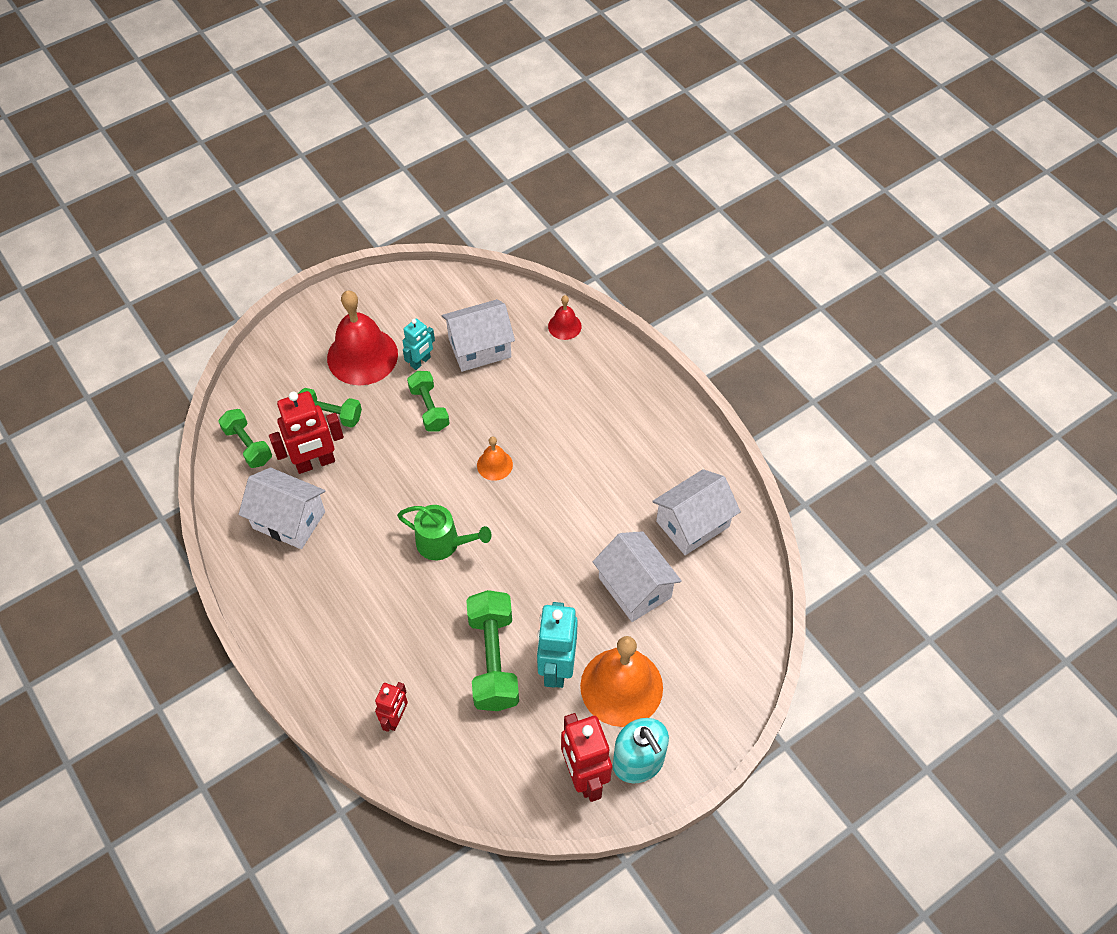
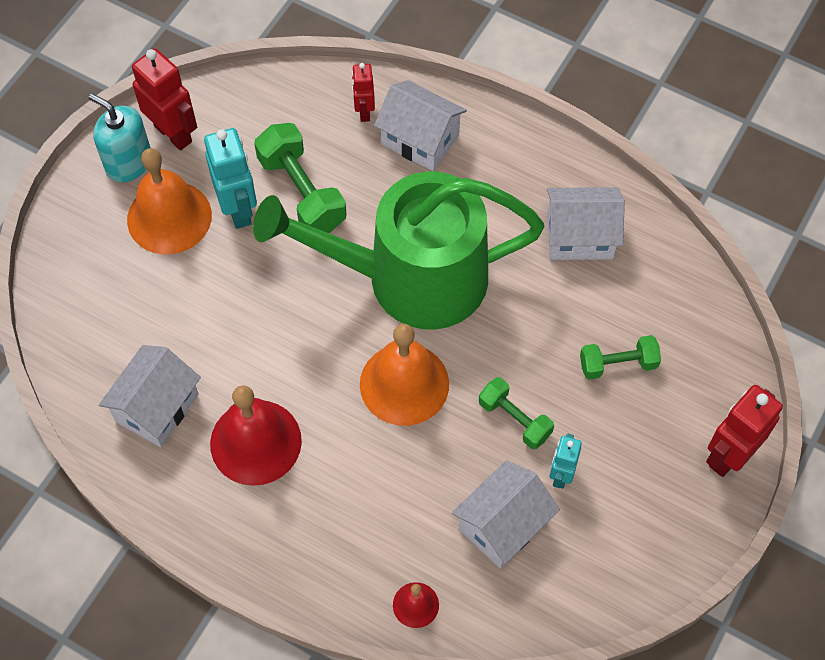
camera: 155 degrees right, 5 degrees up
green dumbbell [218,409,272,468] -> none
red robot [269,391,344,474] -> red robot moved to [706,385,783,477]
red bell [327,290,398,385] -> red bell moved to [210,385,302,486]
green watering can [397,505,491,560] -> green watering can [253,171,545,330], size x2.47
orange bell [477,437,513,481] -> orange bell [360,324,449,426], size x2.08
white house [593,531,682,622] -> white house moved to [374,80,467,171]

